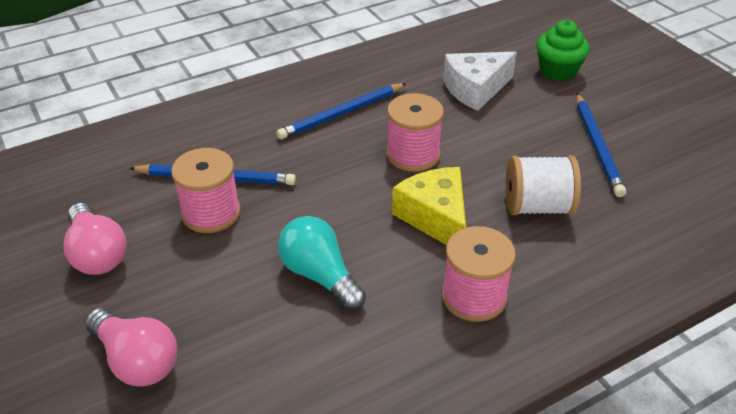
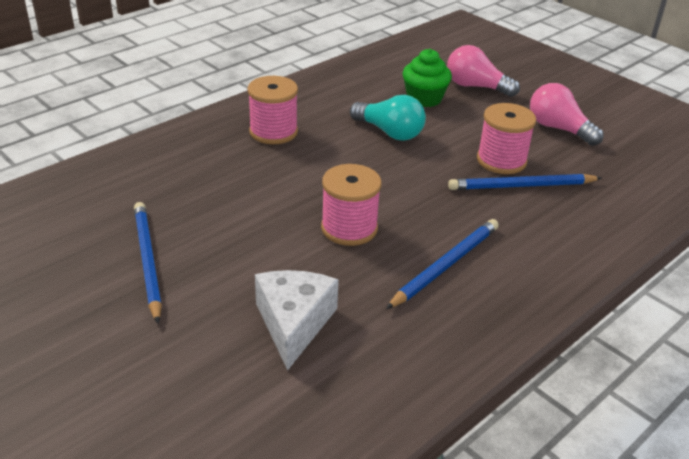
camera: 165 degrees right, 5 degrees down
yellow cheese [392,167,466,245] -> none
white cheese [443,52,517,111] -> white cheese turned 45 degrees counterclockwise [255,270,339,371]
white spool [506,155,581,215] -> none
green cupcake [536,20,590,81] -> green cupcake moved to [403,49,452,107]

